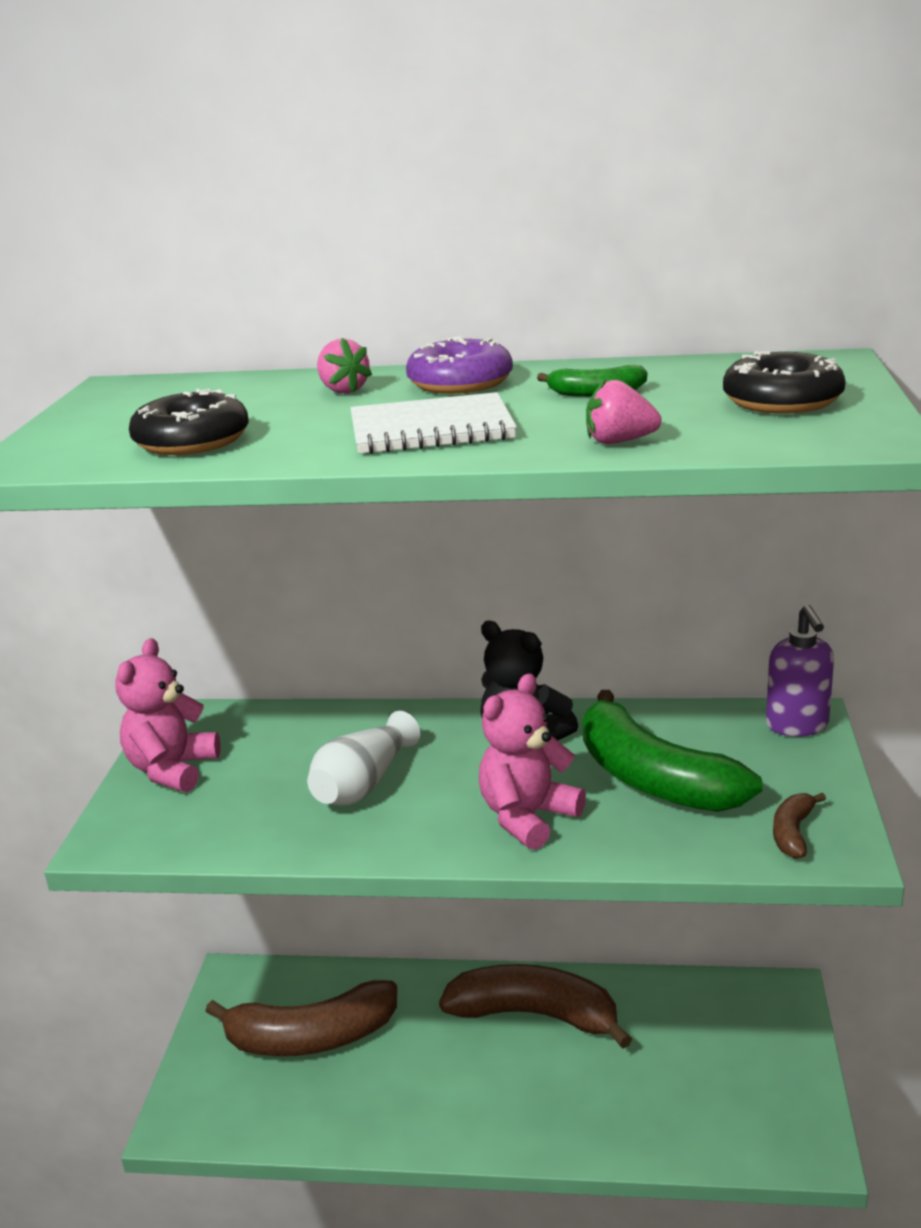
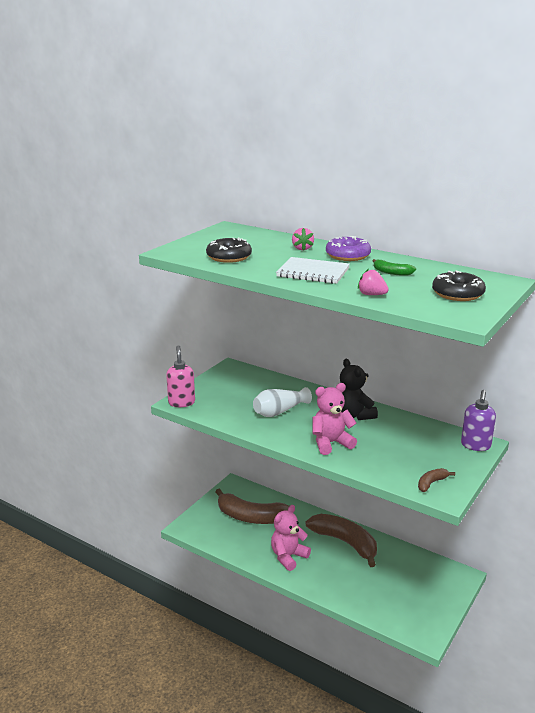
camera: 25 degrees right, 0 degrees up
pink teddy bear [115,638,221,792] -> pink teddy bear moved to [271,505,311,571]
green banana [583,690,763,812] -> none
none -> pink soap dispenser [166,345,195,407]

